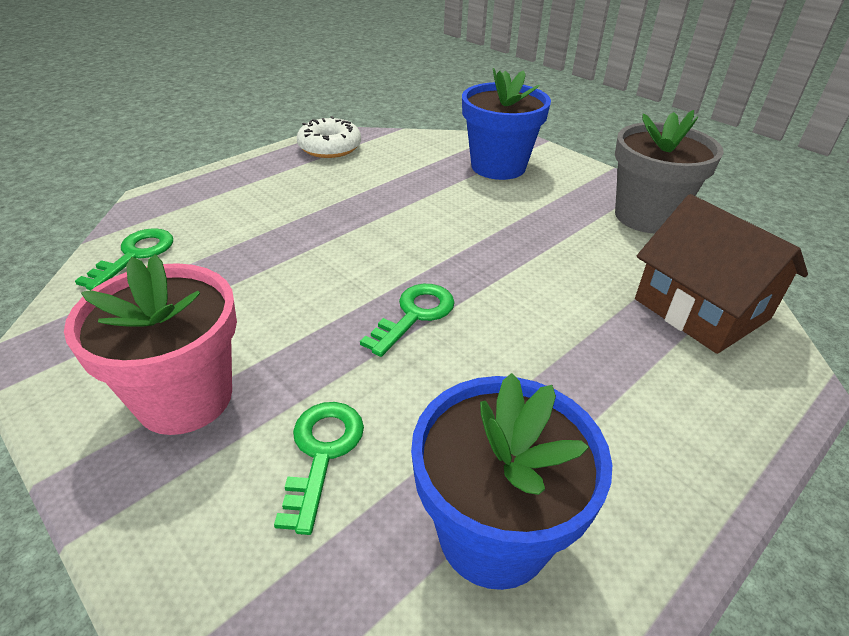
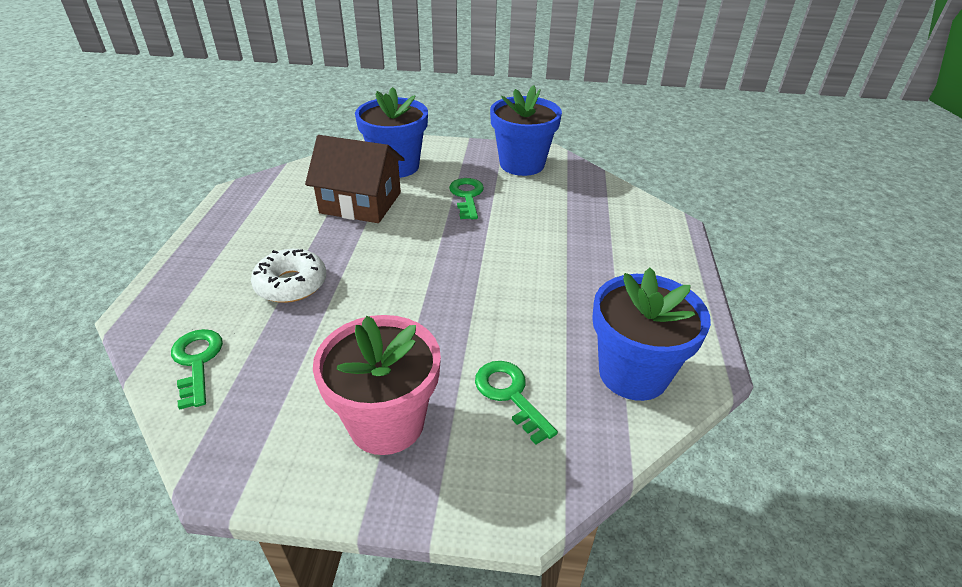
camera: 40 degrees left, 0 degrees up
white donut [297,116,361,158] -> white donut moved to [251,249,326,303]
green key [360,284,455,357] -> green key moved to [449,178,484,219]
grey flower pot [615,110,724,233] -> blue flower pot [490,85,562,176]
brown house [635,194,808,354] -> brown house moved to [305,135,405,223]

